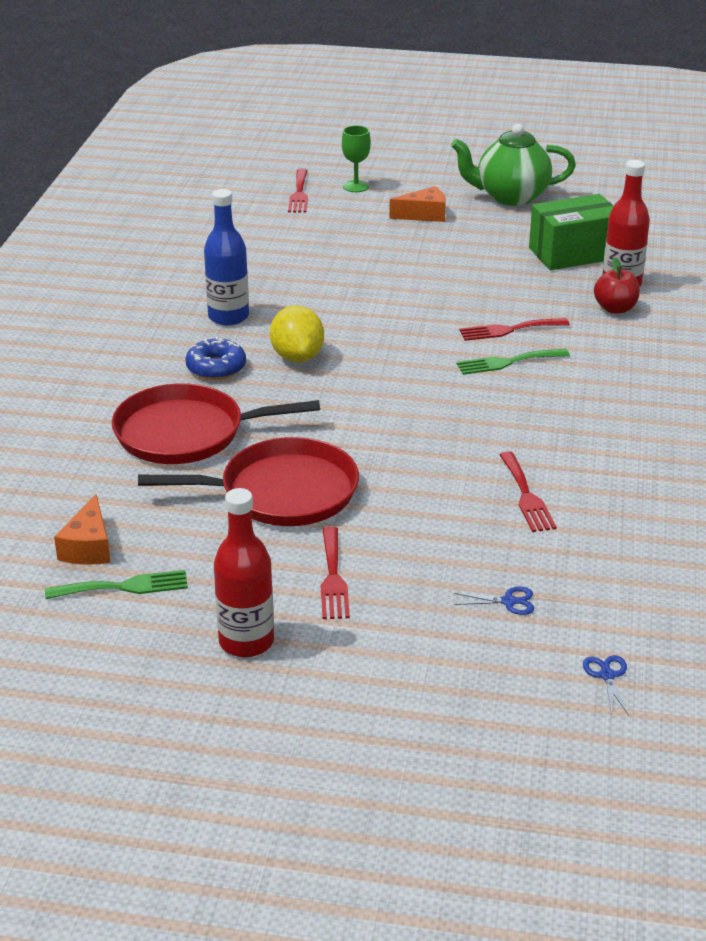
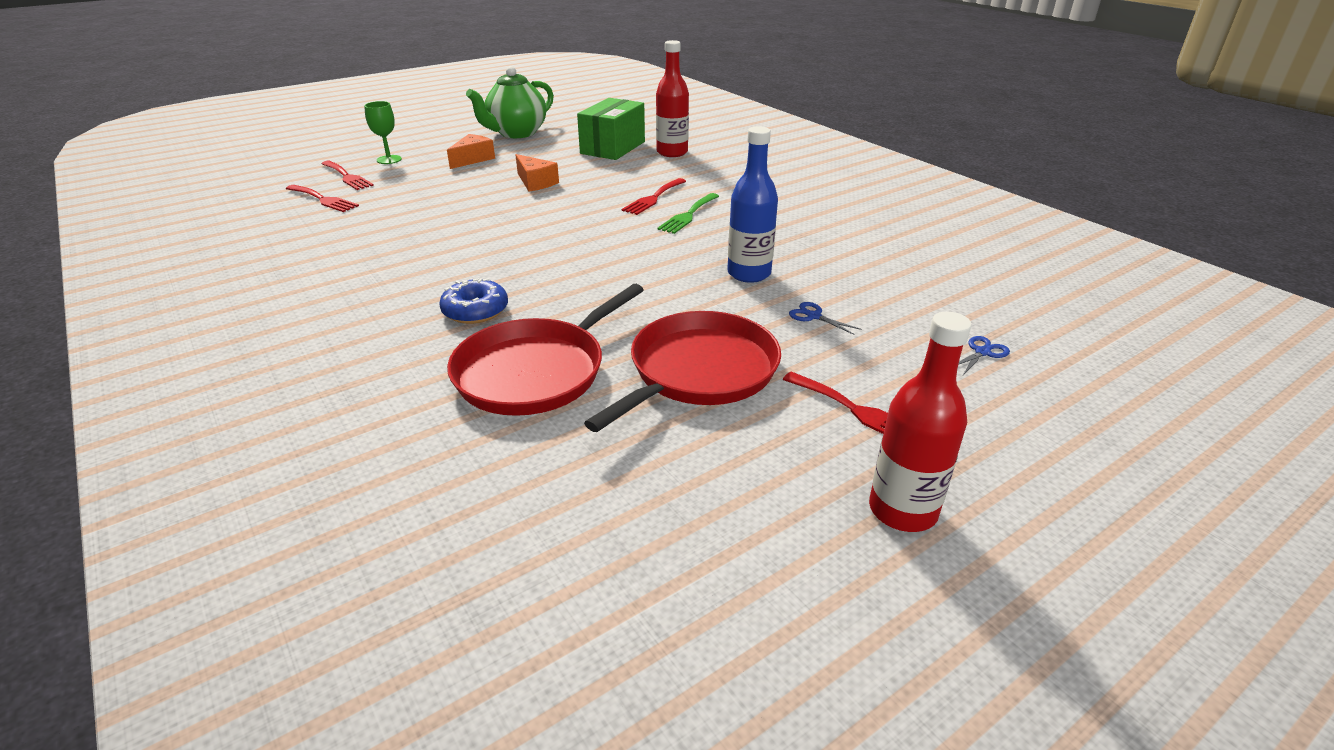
camera: 45 degrees left, 0 degrees up
green fork [45,570,188,599] -> none
orange cheese [54,494,111,565] -> orange cheese moved to [515,154,559,192]
blue bottle [204,189,249,325] -> blue bottle moved to [727,126,778,283]
yellow lemon [270,305,324,362] -> none
red fork [499,451,557,532] -> red fork moved to [286,185,359,212]
blue scissors [583,655,629,715] -> blue scissors moved to [789,302,862,335]
red apple [594,258,640,314] -> none

